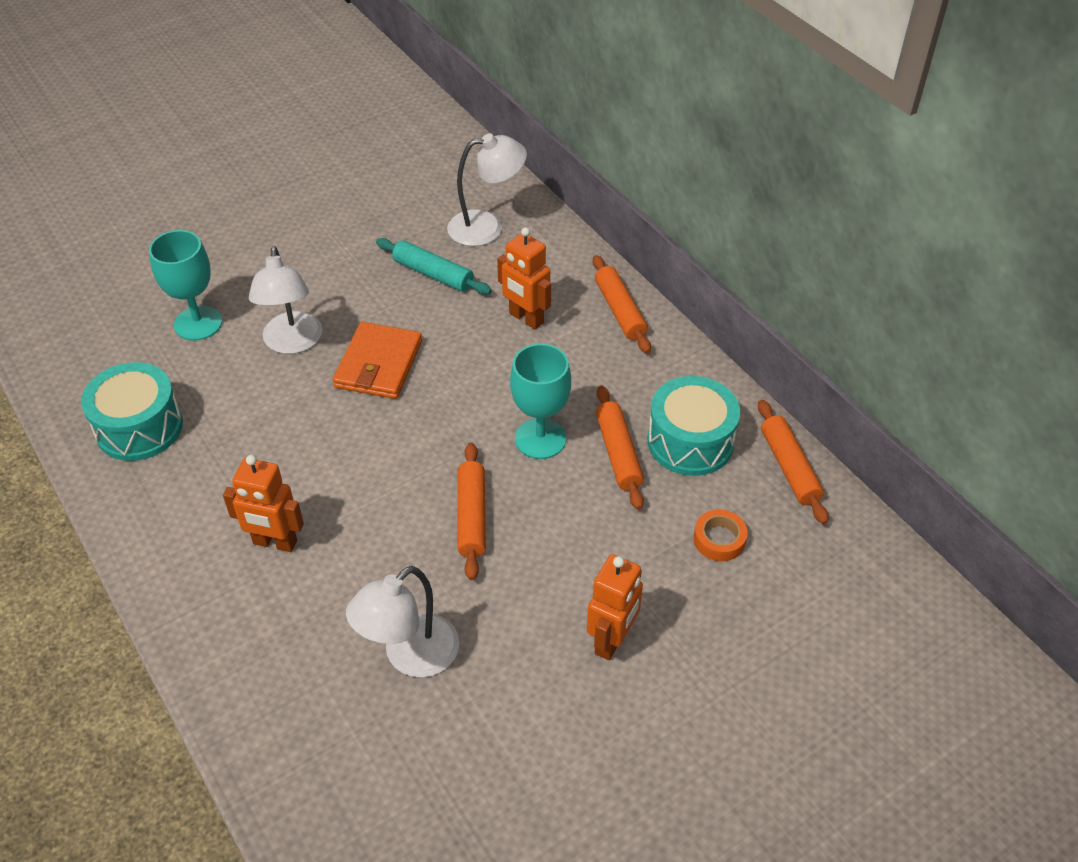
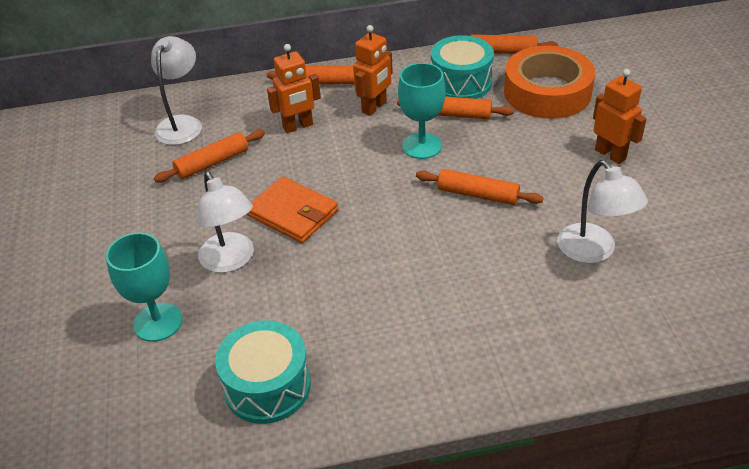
camera: 65 degrees left, 5 degrees down
orange robot [223,455,304,552] -> orange robot moved to [353,25,393,116]
white lamp [249,246,322,354] -> white lamp turned 45 degrees clockwise [197,172,254,273]
turquoise rolling pin [376,238,492,295] -> orange rolling pin [154,130,265,182]
orange tape [694,509,748,561] -> orange tape [504,45,595,119], size x2.47

